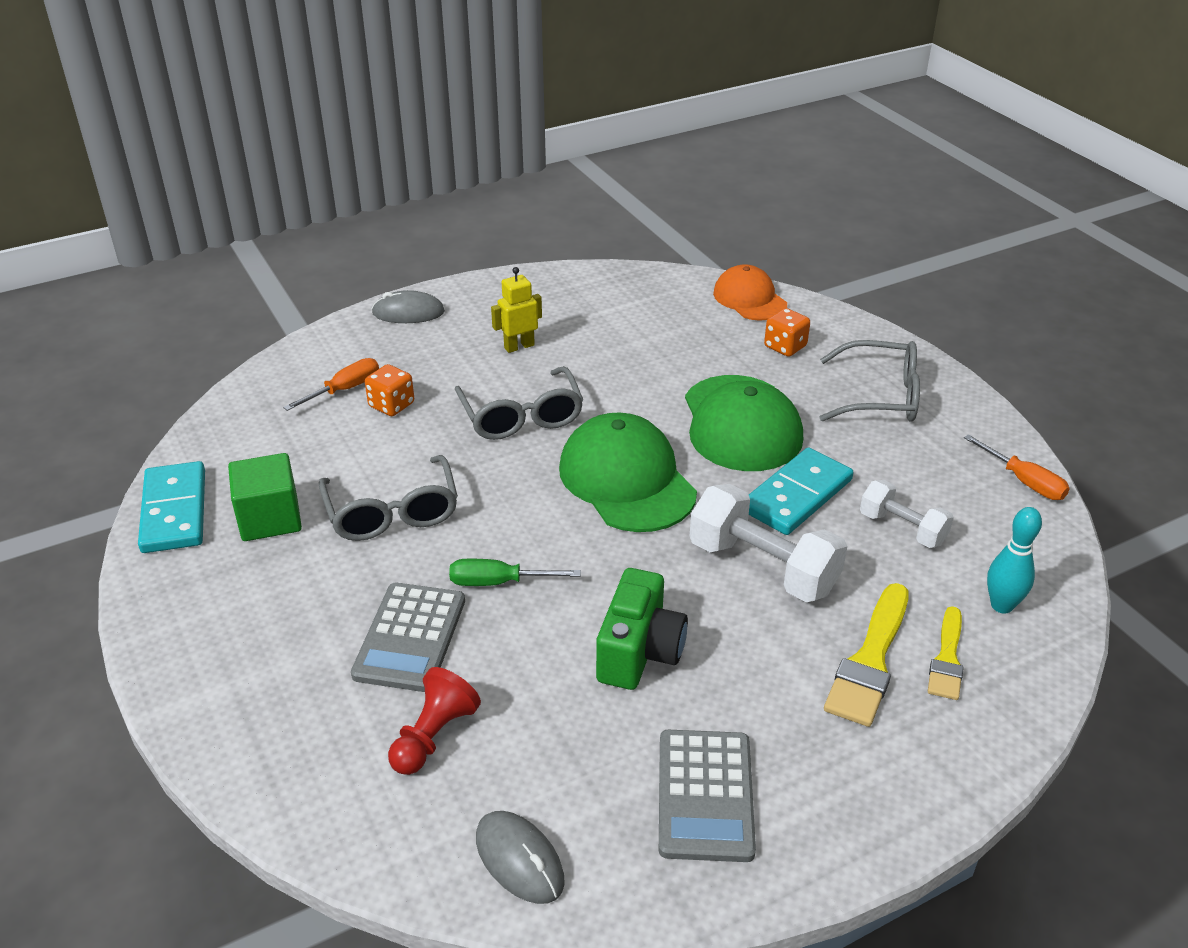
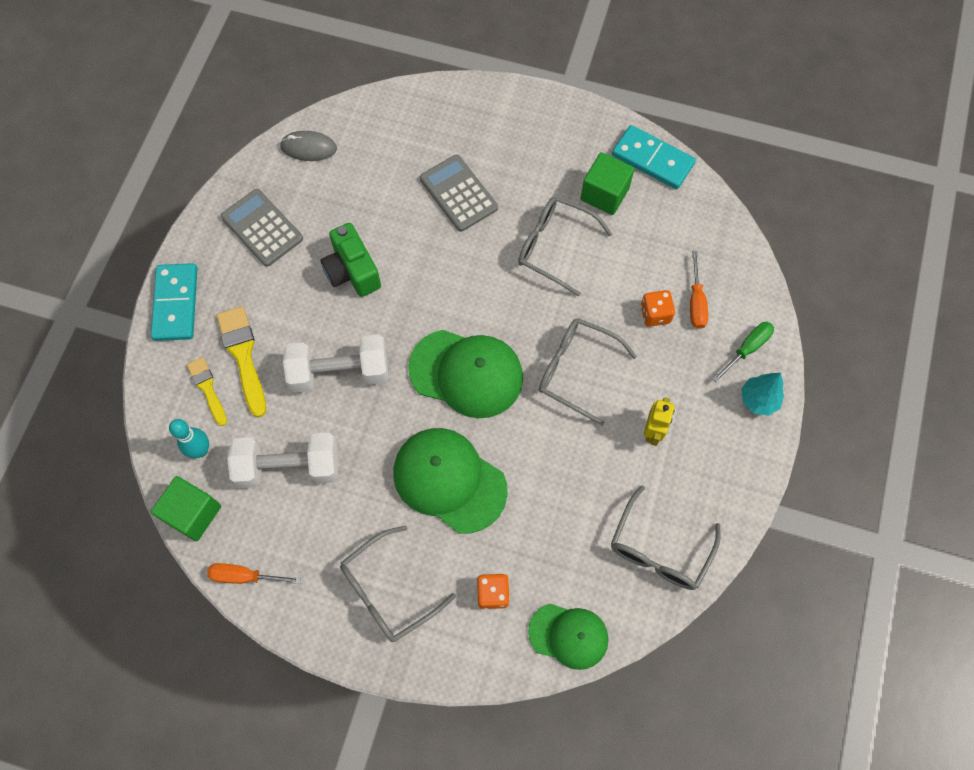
camera: 135 degrees right, 30 degrees up
grey mouse [372,290,445,323] -> turquoise tree [741,373,784,416]
red pawn [388,667,481,775] -> none
green screwdriver [449,559,581,586] -> green screwdriver moved to [713,322,774,383]
orange cap [713,264,787,321] -> green cap [528,604,609,670]
turquoise domino [749,447,853,535] -> turquoise domino moved to [151,263,198,341]
white dumbbell [860,480,954,548] -> white dumbbell [227,433,339,488], size x1.66
none -> green cube [151,476,221,541]
none -> grey glasses [611,485,721,590]

